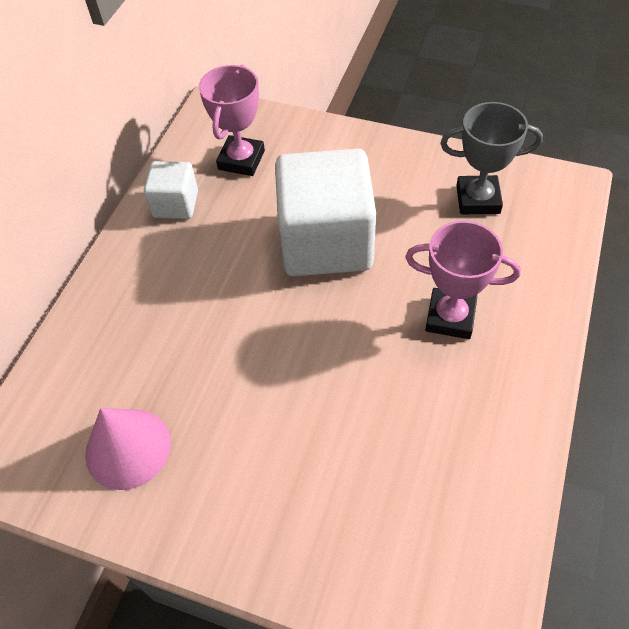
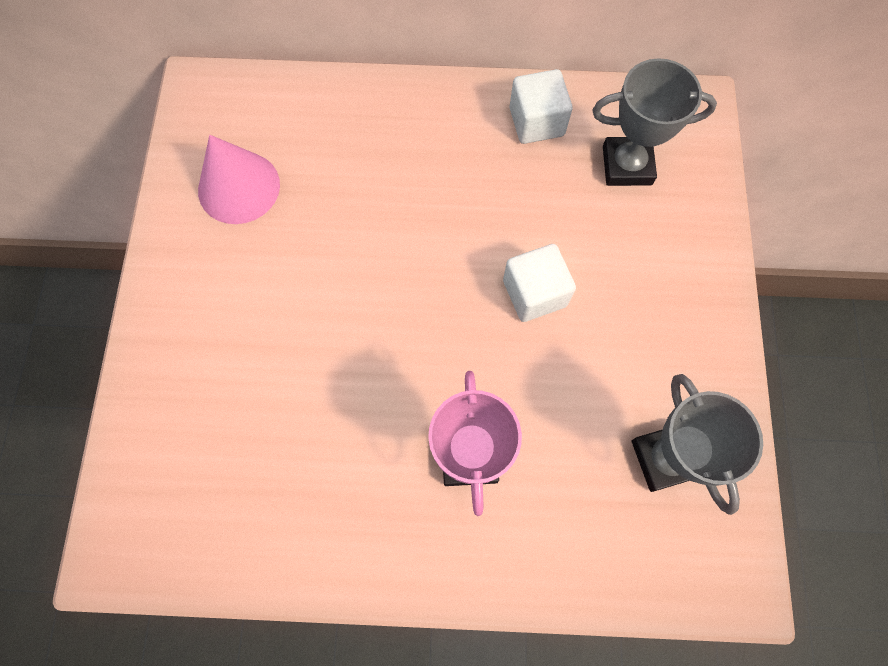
camera: 70 degrees right, 15 degrees up
pink trophy [199,65,265,176] -> grey trophy [592,58,717,186]
white cube [275,148,376,276] -> white cube [503,244,576,322], size x0.50

